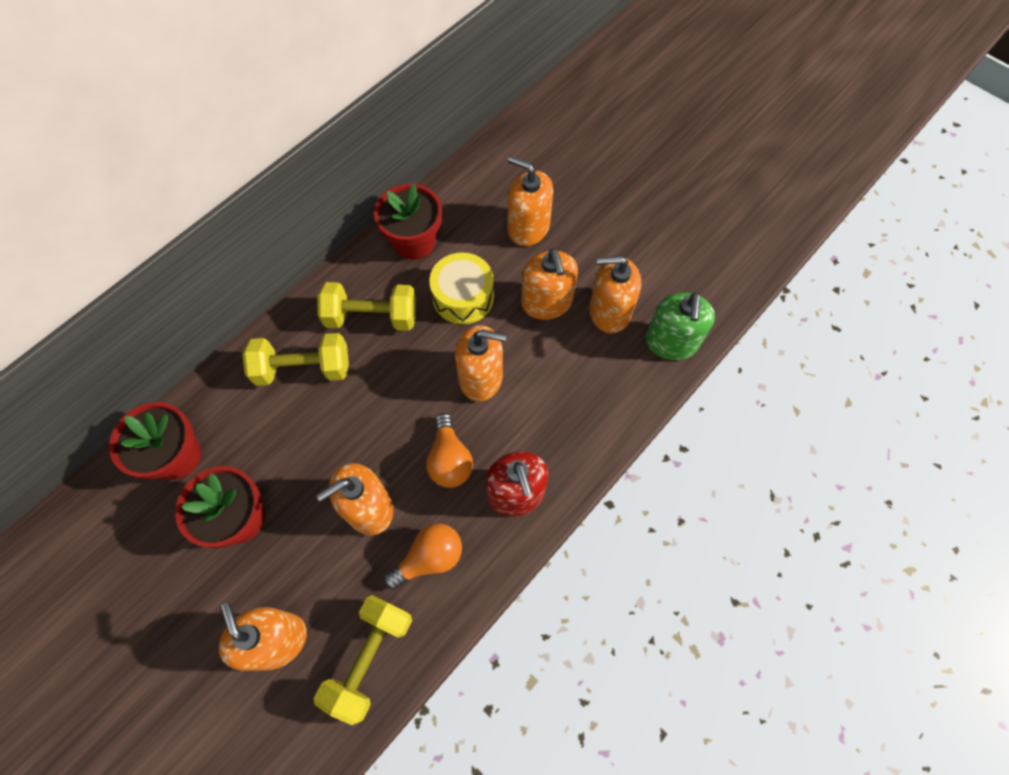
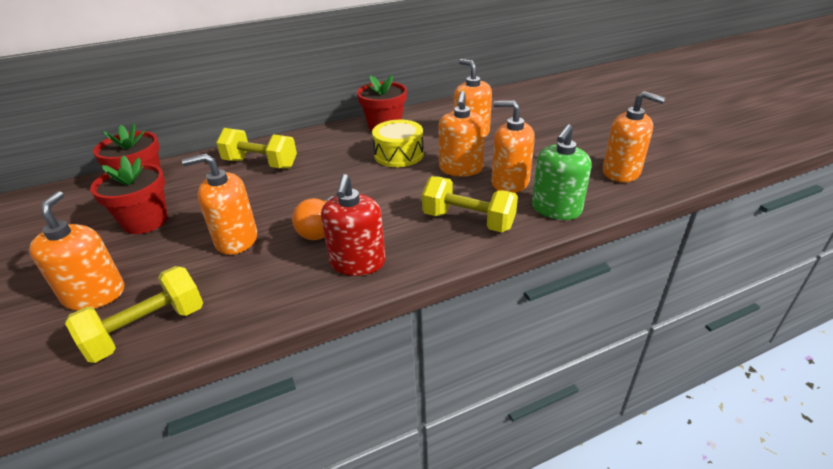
camera: 25 degrees right, 30 degrees down
yellow dumbbell [318,282,416,331] -> yellow dumbbell moved to [422,176,518,232]
orange light bulb [384,523,462,590] -> none
orange soap dispenser [455,325,507,401] -> orange soap dispenser moved to [603,91,665,182]

